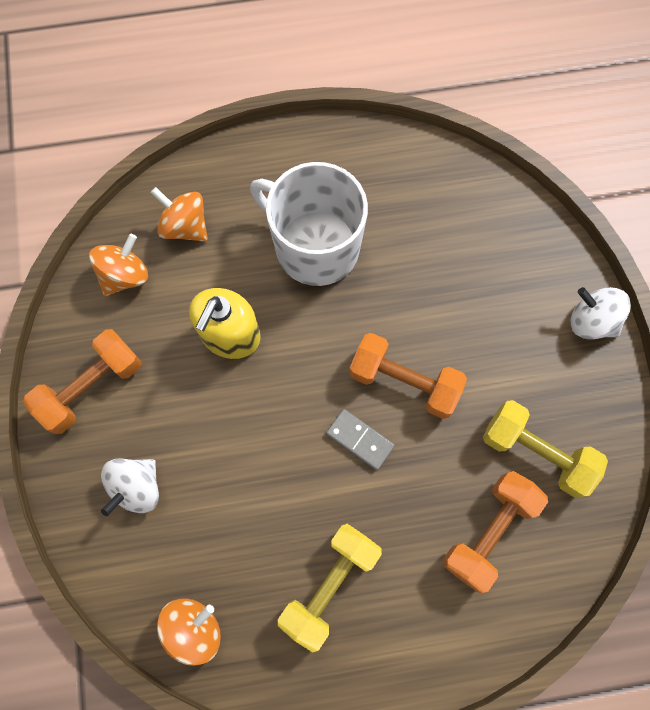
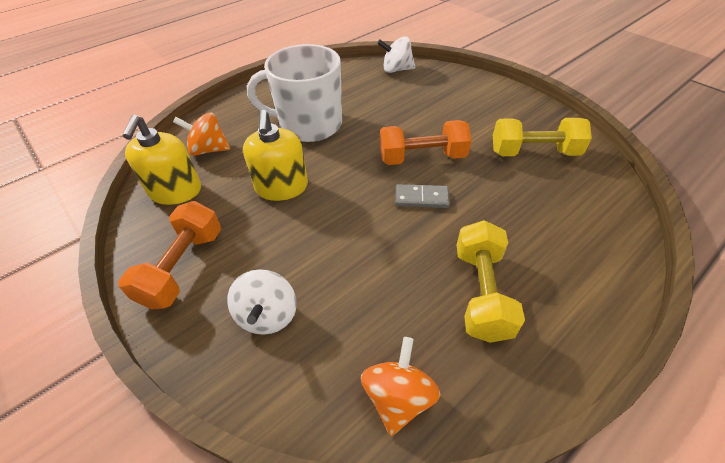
camera: 30 degrees left, 25 degrees down
orange spinning top [89,234,148,296] -> yellow soap dispenser [123,115,201,205]
orange dumbbell [443,471,548,593] -> none
white spinning top [570,287,631,339] -> white spinning top moved to [377,36,415,73]

